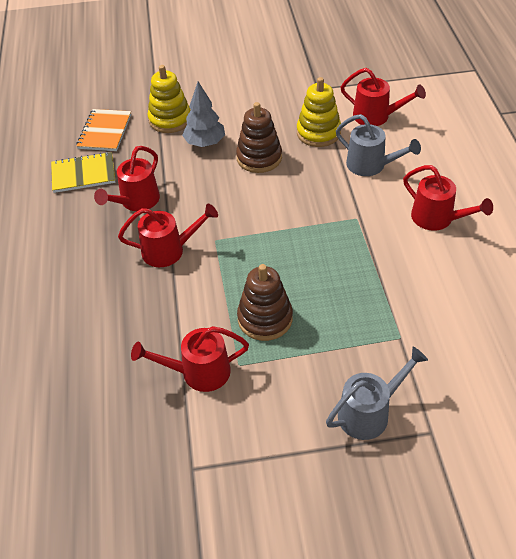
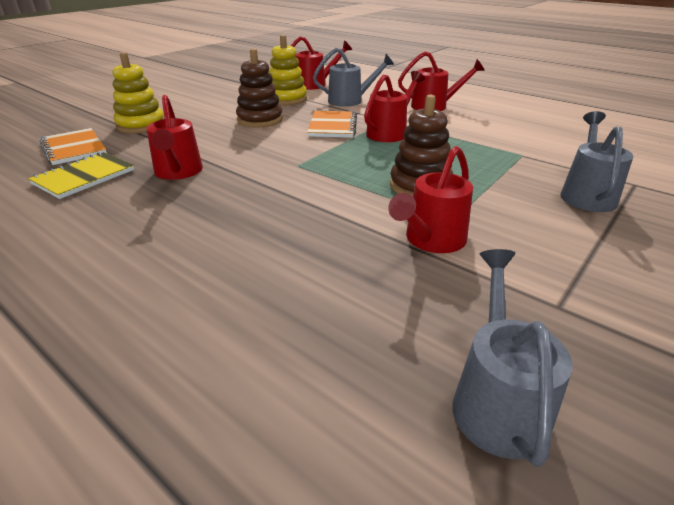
camera: 45 degrees left, 15 degrees down
red watering can [118,203,218,267] -> red watering can moved to [364,71,425,142]
grey tree [182,82,225,147] -> none
none -> orange notebook [307,111,357,138]
none -> grey watering can [453,249,573,467]

